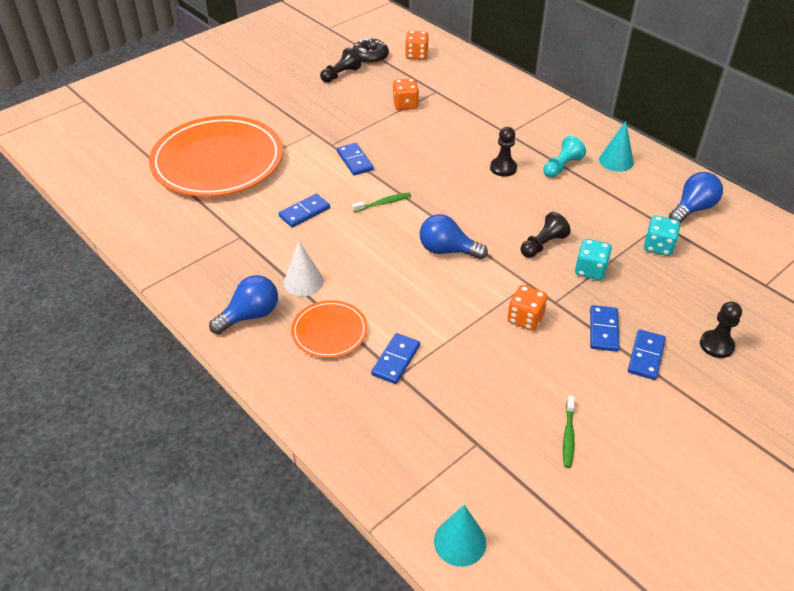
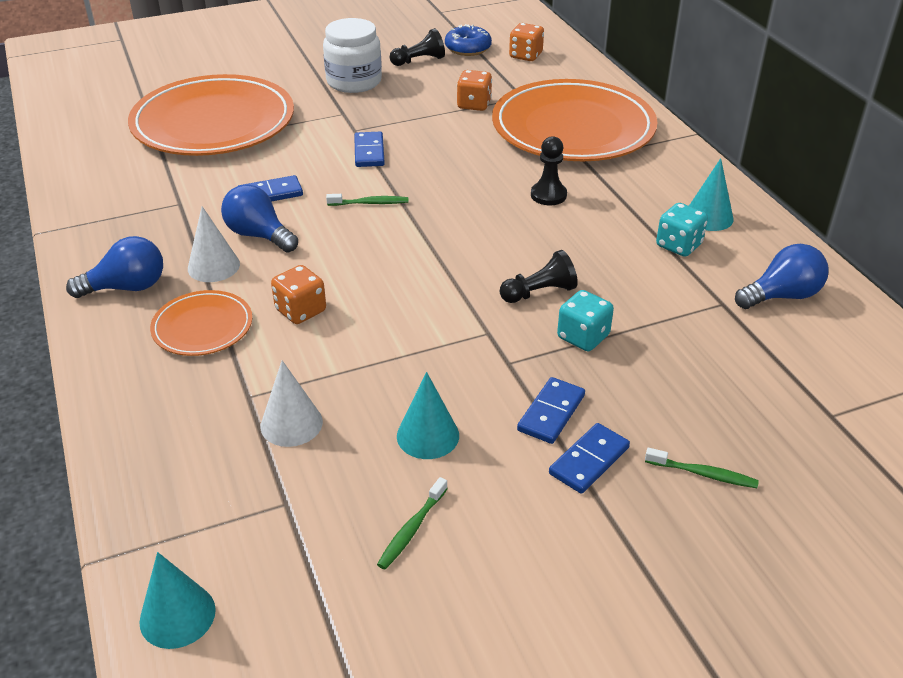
camera: 20 degrees right, 5 degrees down
black donut [352,37,389,64] -> blue donut [445,24,492,56]
blue domino [371,333,420,384] -> none
blue light bulb [420,214,488,260] -> blue light bulb moved to [221,185,298,252]
orange dice [507,285,548,331] -> orange dice moved to [271,265,326,324]
turquoise pawn [543,136,586,178] -> none
turquoise dice [644,216,680,256] -> turquoise dice moved to [656,203,708,257]
black pawn [700,301,742,358] -> green toothbrush [645,448,759,488]
none -> white cone [260,360,323,447]
none -> white jar [323,18,382,93]
none -> turquoise cone [397,372,459,459]
none -> orange plate [492,79,657,161]

